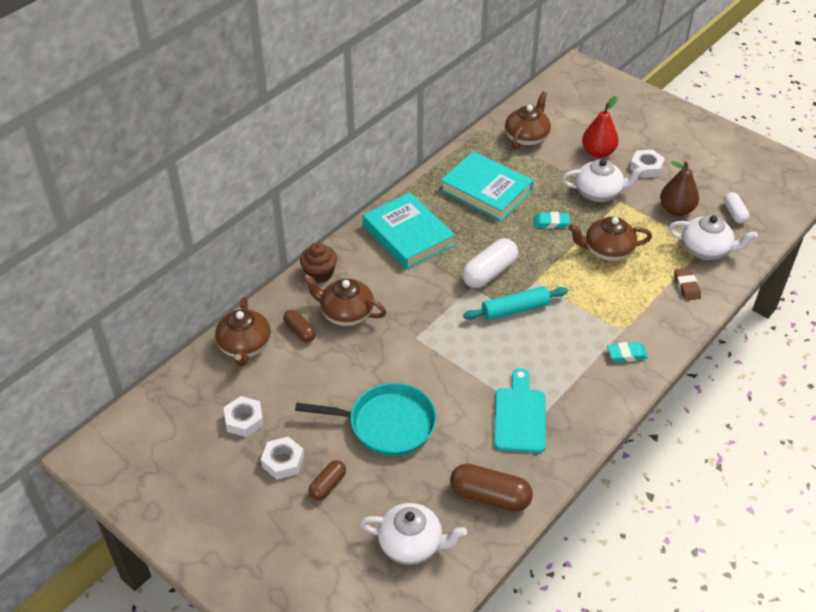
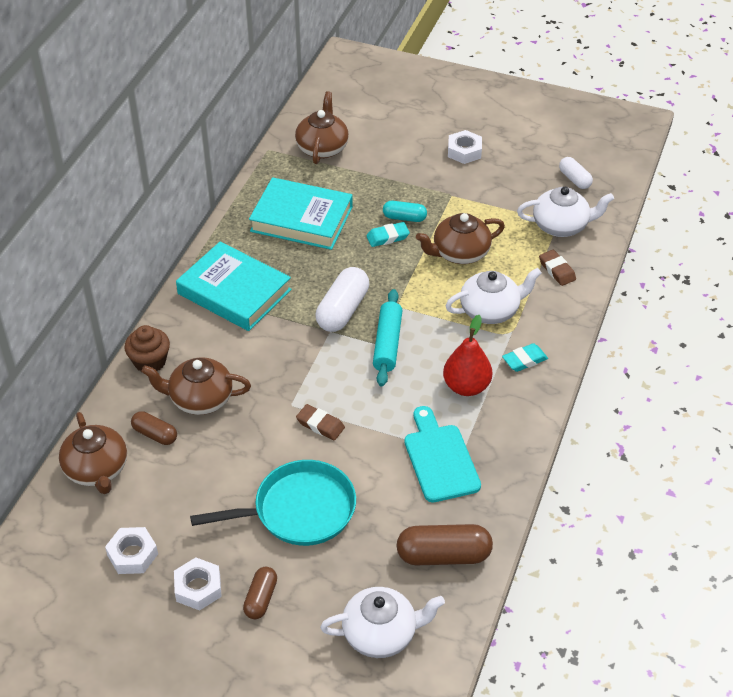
camera: 20 degrees left, 0 degrees up
turquoise rolling pin [463,286,568,320] -> turquoise rolling pin turned 45 degrees counterclockwise [373,289,402,387]
white teapot [562,159,645,202] -> white teapot moved to [446,268,542,324]
red pear [582,96,619,158] -> red pear moved to [443,315,492,396]
brown pear [660,161,699,216] -> none
none -> brown eraser [296,404,345,440]
none -> turquoise capsule [383,201,427,222]

